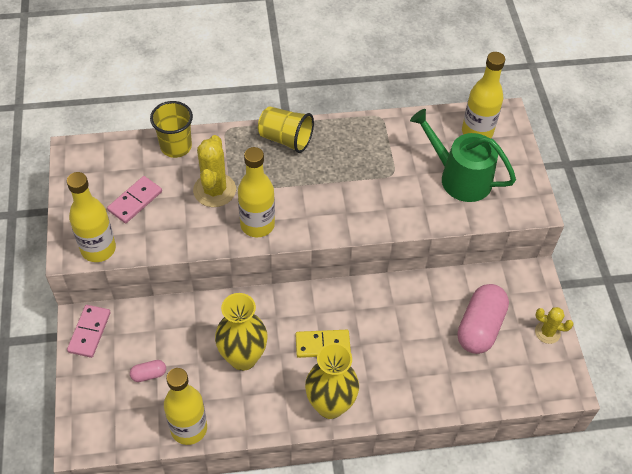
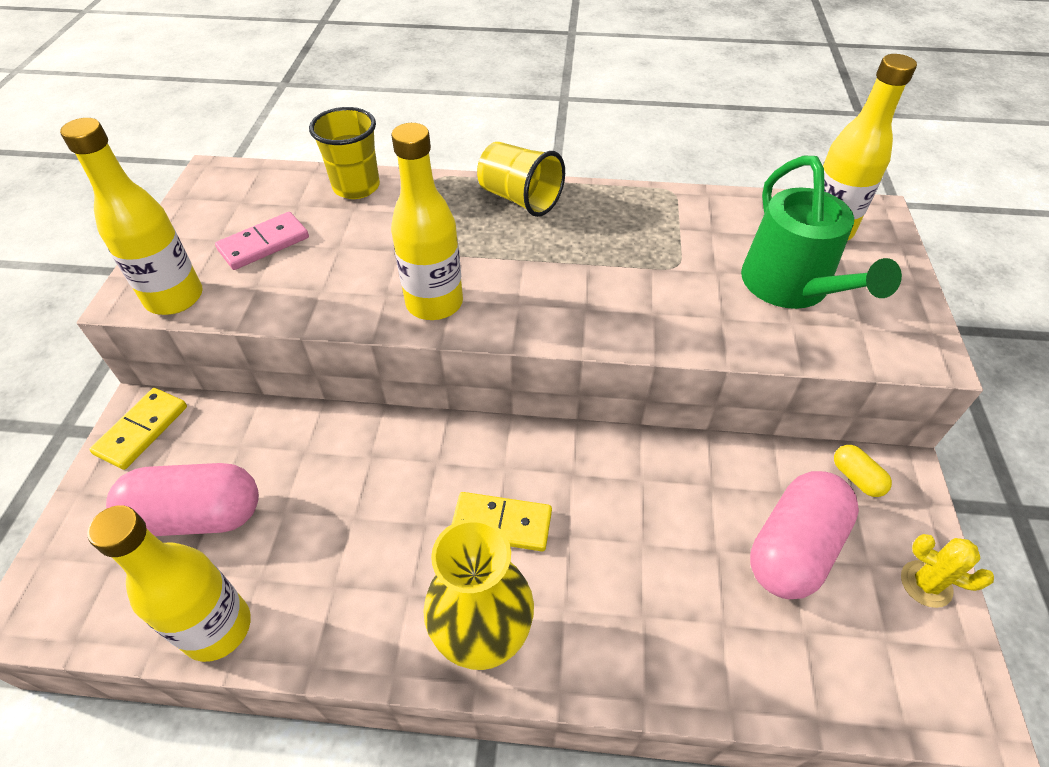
camera: 15 degrees right, 5 degrees down
pink domino [67,305,111,358] -> yellow domino [89,388,187,470]
pink capsule [130,360,166,382] -> pink capsule [106,463,259,536], size x2.20
yellow cactus [193,135,236,207] -> none
yellow vase [215,293,268,371] -> none
green watering can [410,109,516,202] -> green watering can turned 150 degrees counterclockwise [741,156,902,309]
none -> yellow capsule [834,445,892,497]

